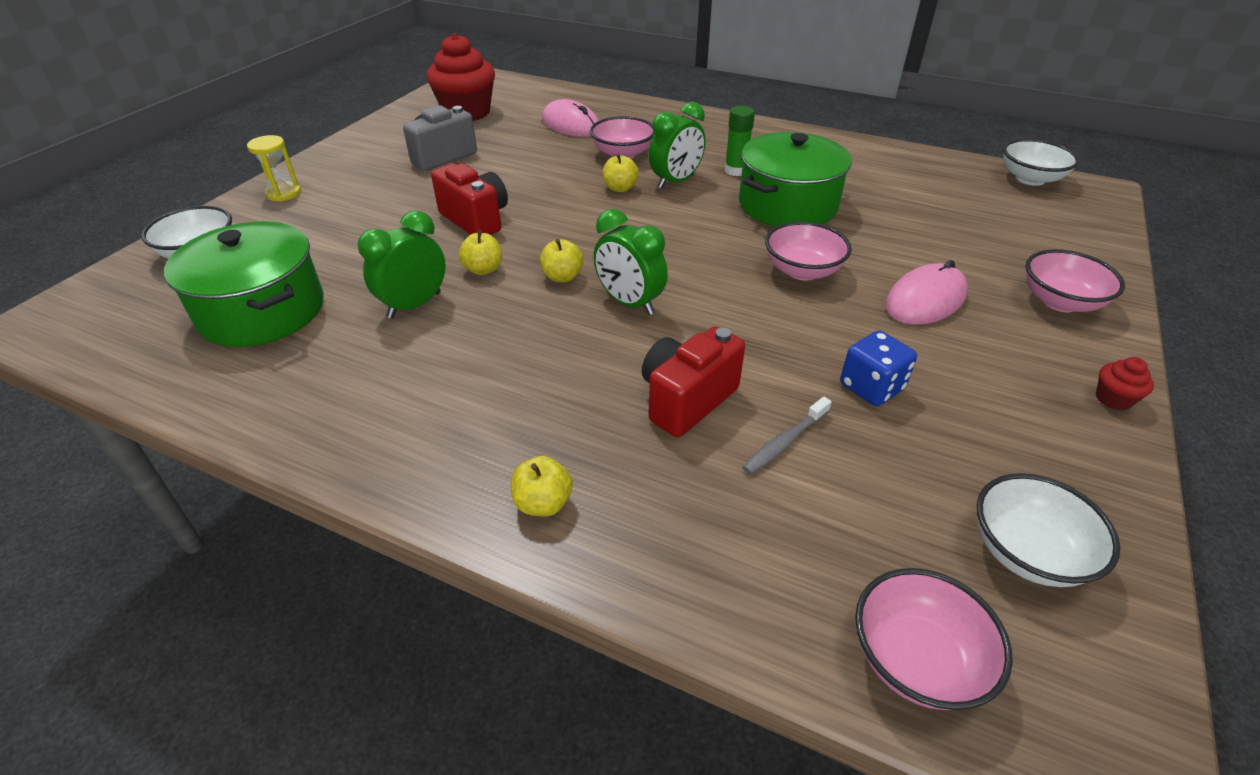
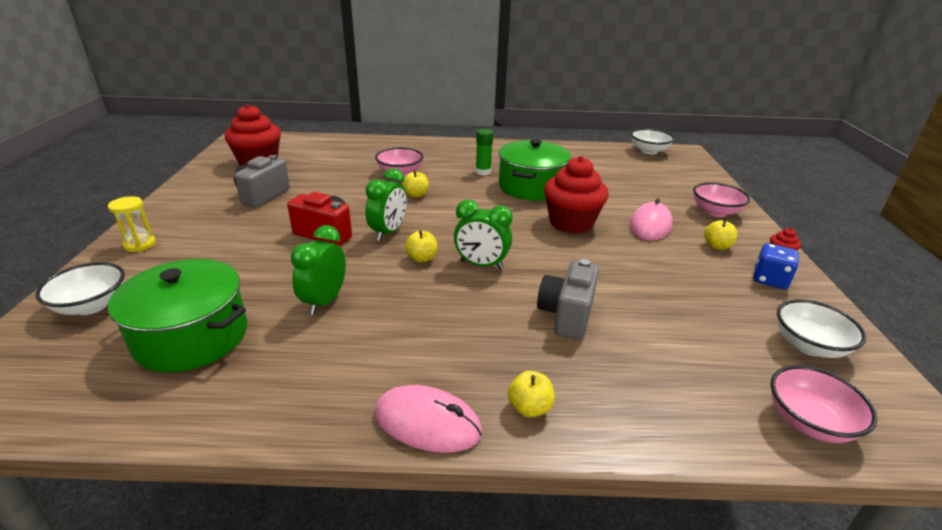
camera: 25 degrees left, 10 degrees down
yellow apple [458,230,502,275] -> yellow apple moved to [704,218,737,250]
pink mouse [542,99,599,137] -> pink mouse moved to [375,385,482,453]
red camera [642,326,745,438] -> grey camera [537,259,599,340]
green clock [649,102,706,189] -> green clock moved to [365,168,407,241]
grey toothbrush [742,397,832,475] -> none
pink bowl [765,222,852,280] -> red cupcake [544,156,609,234]
blue dice [840,330,917,406] -> blue dice moved to [753,243,799,289]

